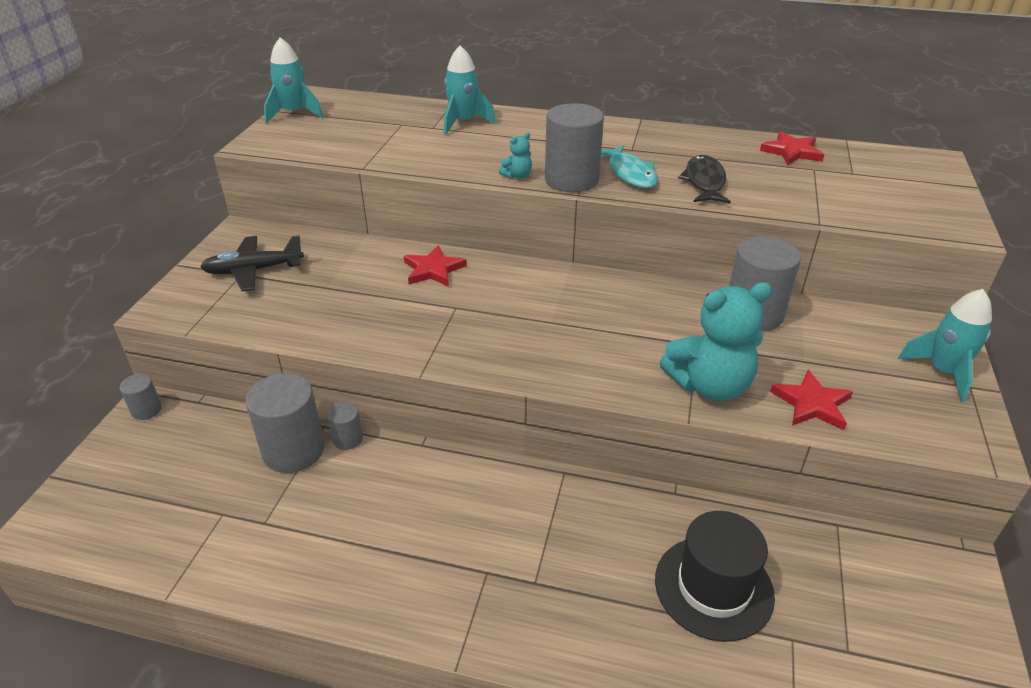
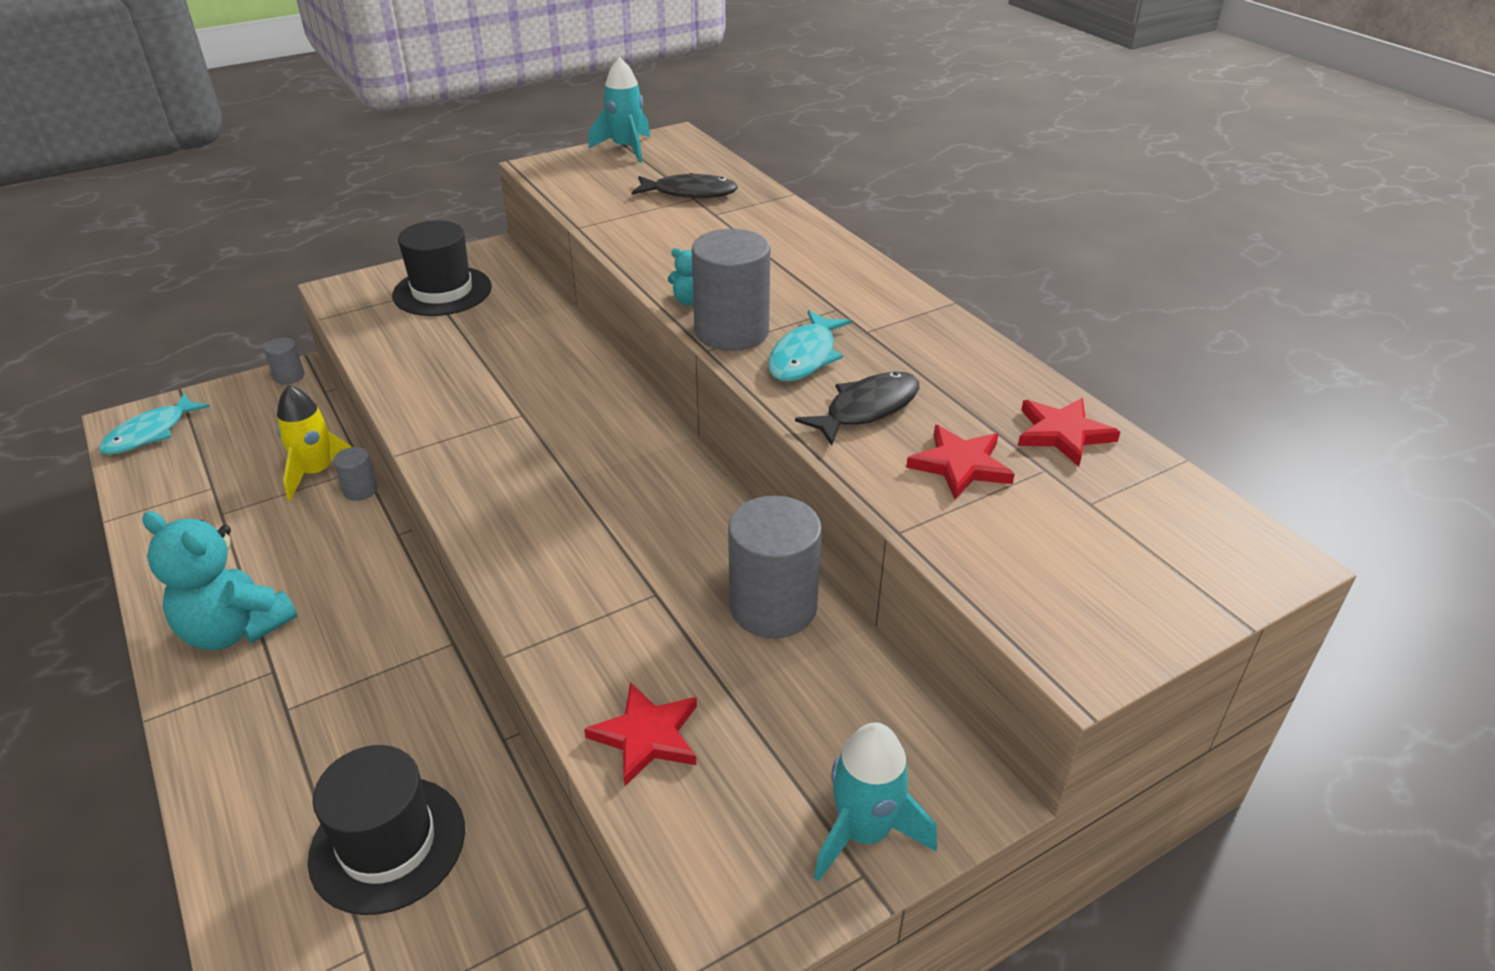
camera: 45 degrees right, 0 degrees up
black plane [201,235,304,291] -> black hat [392,220,492,316]
grey cylinder [246,373,325,473] -> yellow rocket [277,385,352,500]
red star [404,245,467,287] -> red star moved to [906,425,1015,499]
turquoise rocket [444,45,496,135] -> none
turquoise teddy bear [660,282,772,402] -> turquoise teddy bear moved to [142,511,298,650]
none -> turquoise fish [98,393,210,455]
none -> black fish [632,173,738,198]

